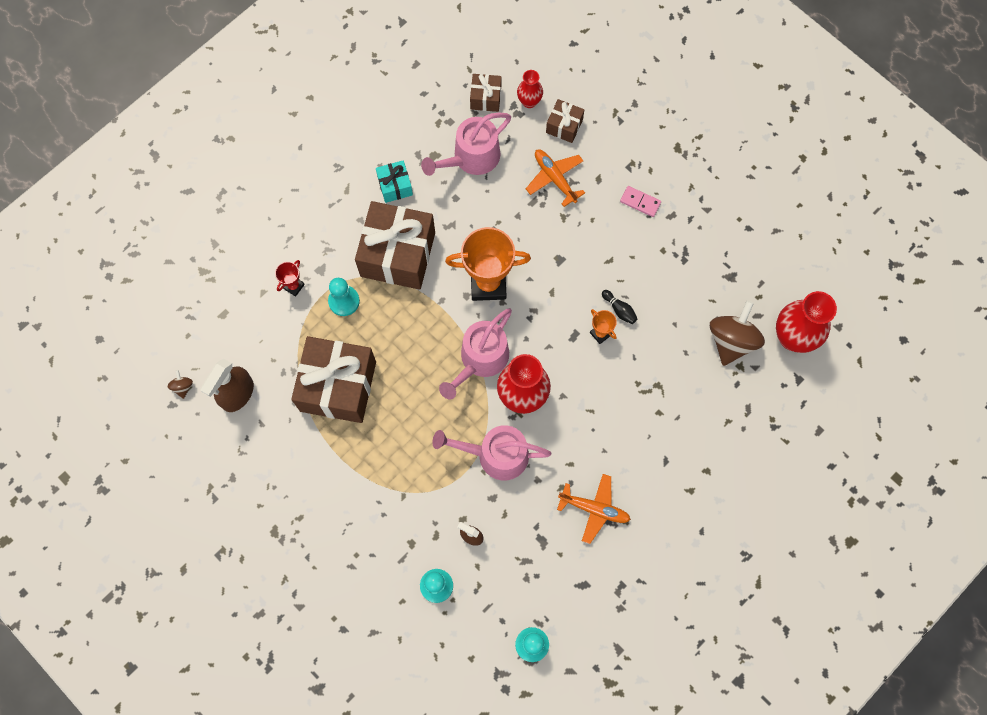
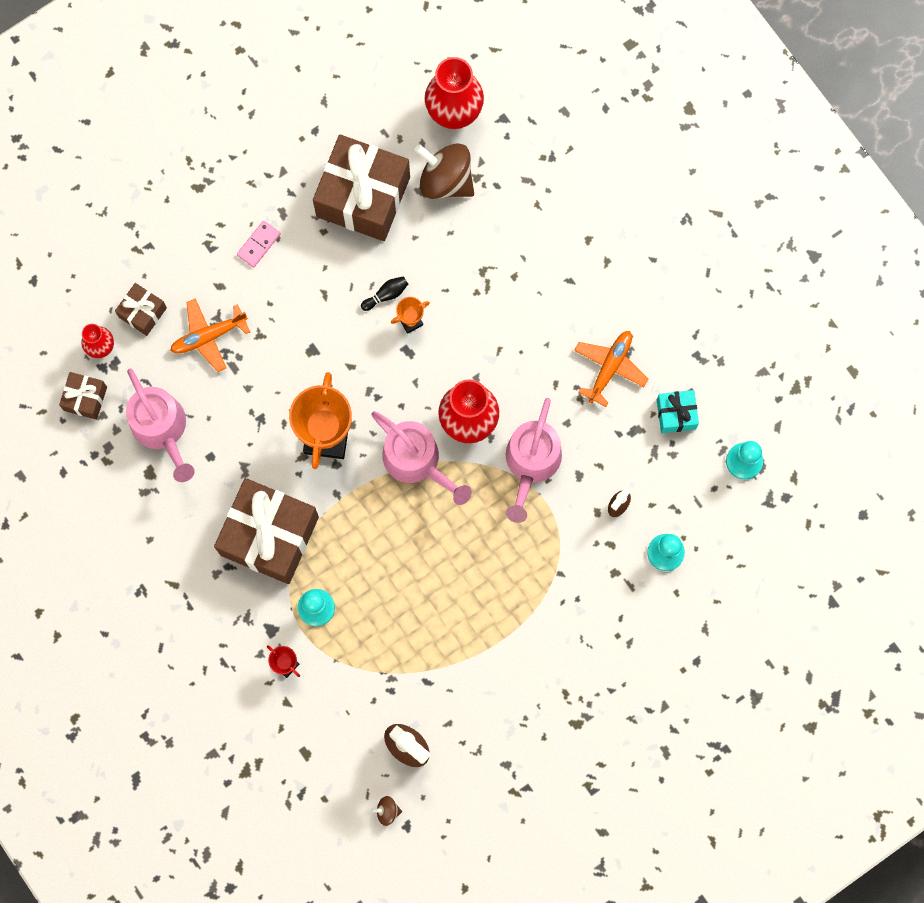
camera: 80 degrees left, 5 degrees up
brown gift [291,336,376,423] -> brown gift moved to [313,134,410,241]
turquoise gift [376,160,413,203] -> turquoise gift moved to [657,390,699,433]

